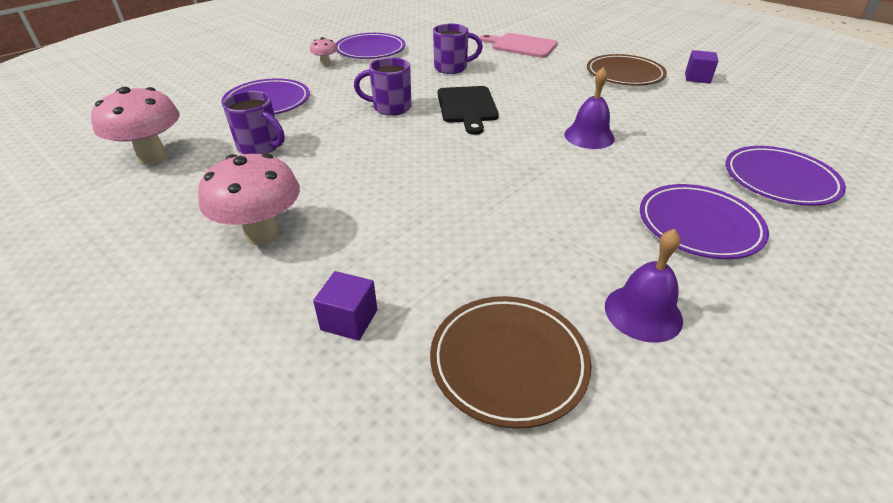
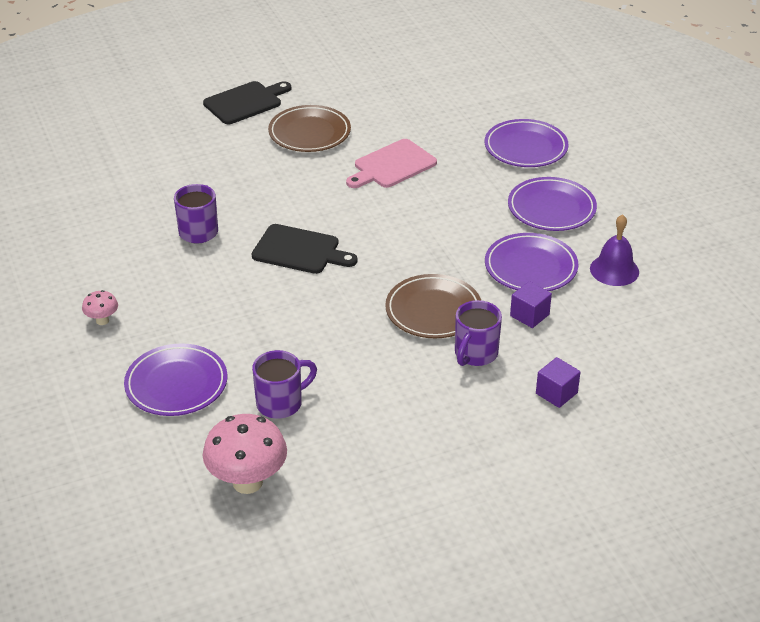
camera: 65 degrees left, 0 degrees up
pink mushroom [198,153,300,246] -> none
purple plate [336,33,405,59] -> purple plate moved to [485,233,578,291]
purple mug [354,58,411,116] -> purple mug moved to [455,300,502,366]
brown plate [430,296,592,429] -> brown plate moved to [385,274,481,338]
pink cutting board [480,33,558,58] -> pink cutting board moved to [346,139,437,188]
purple bell [564,67,615,149] -> none
purple cube [685,50,718,84] -> purple cube moved to [510,281,552,328]
none -> black cutting board [203,81,291,124]

